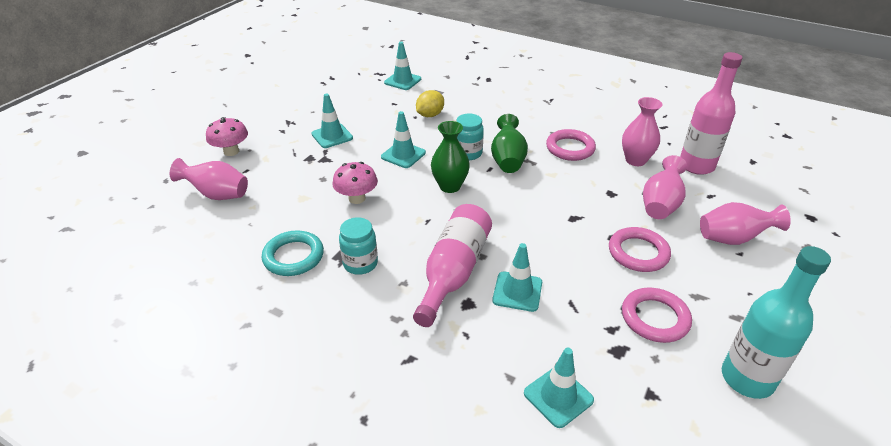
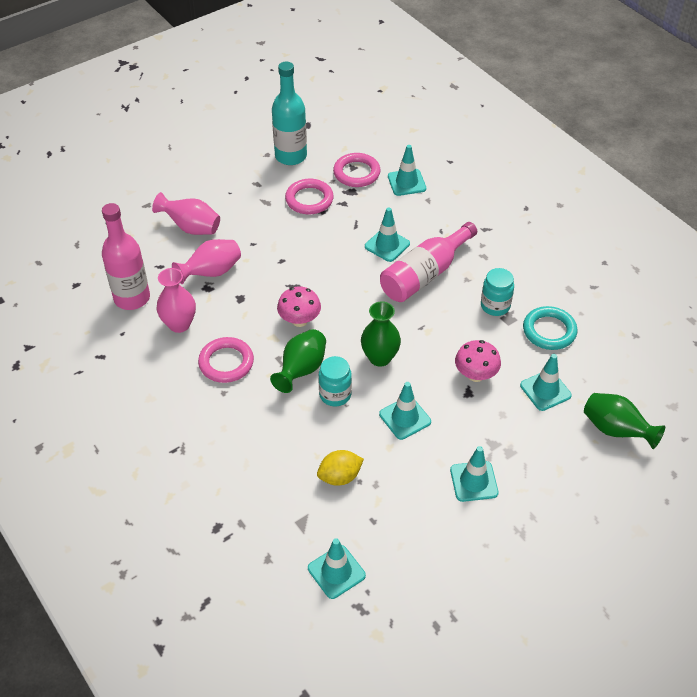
camera: 155 degrees left, 10 degrees up
pink vase [170,158,248,200] -> green vase [584,393,665,449]
pink mushroom [206,117,248,156] -> pink mushroom moved to [277,286,321,327]
pink ring [609,227,671,272] -> pink ring moved to [333,153,381,187]
none -> turquoise traffic cone [520,354,572,411]

